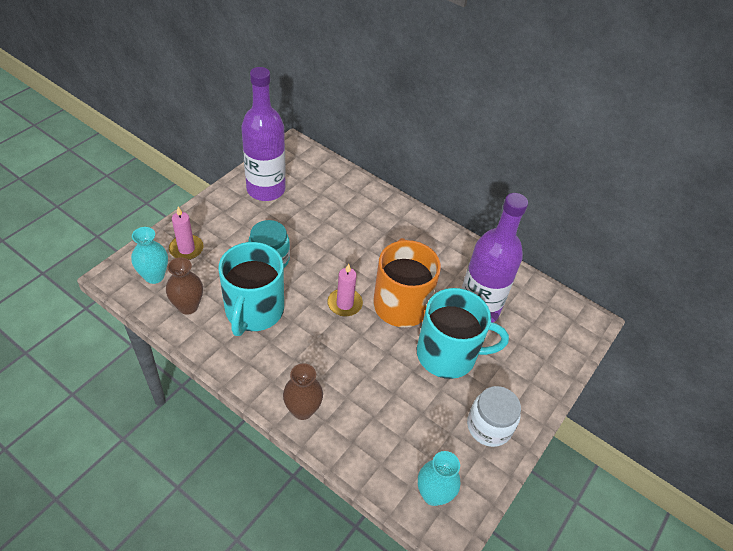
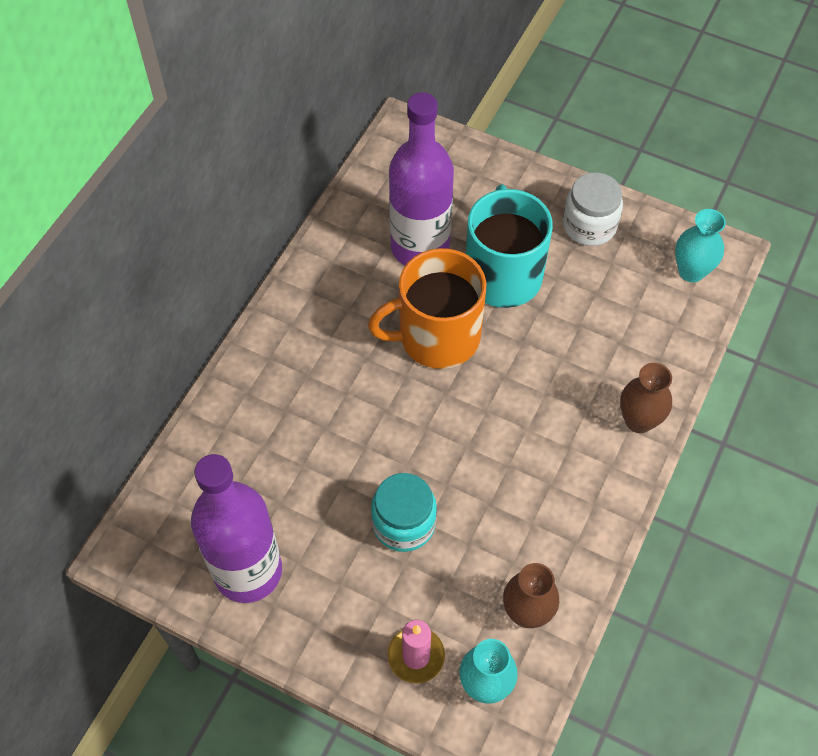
camera: 95 degrees left, 10 degrees up
turquoise mug [219,242,284,336] -> none
pink candle [327,264,363,316] -> none

